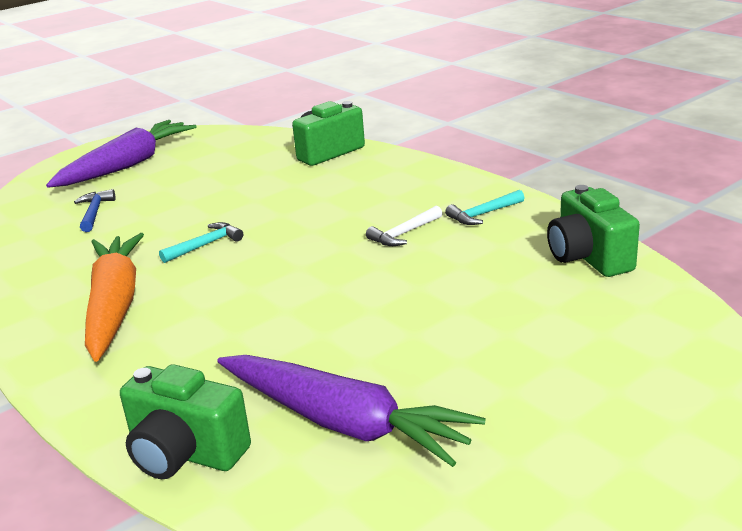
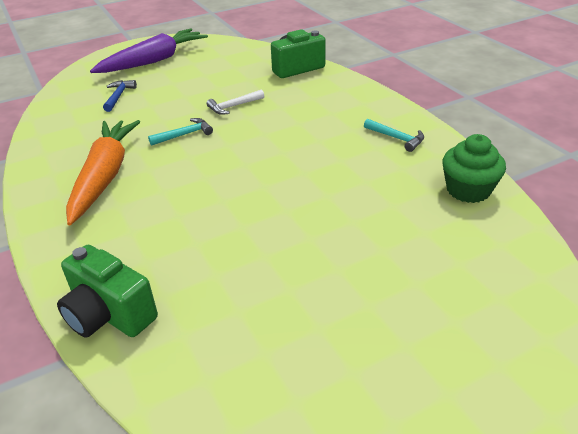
camera: 10 degrees right, 10 degrees up
purple carrot [217,355,486,467] -> none
white hammer [366,206,443,246] -> white hammer moved to [207,90,264,115]
turquoise hammer [445,190,524,225] -> turquoise hammer turned 120 degrees counterclockwise [364,119,424,152]
green camera [547,185,640,277] -> green cupcake [442,134,506,203]

